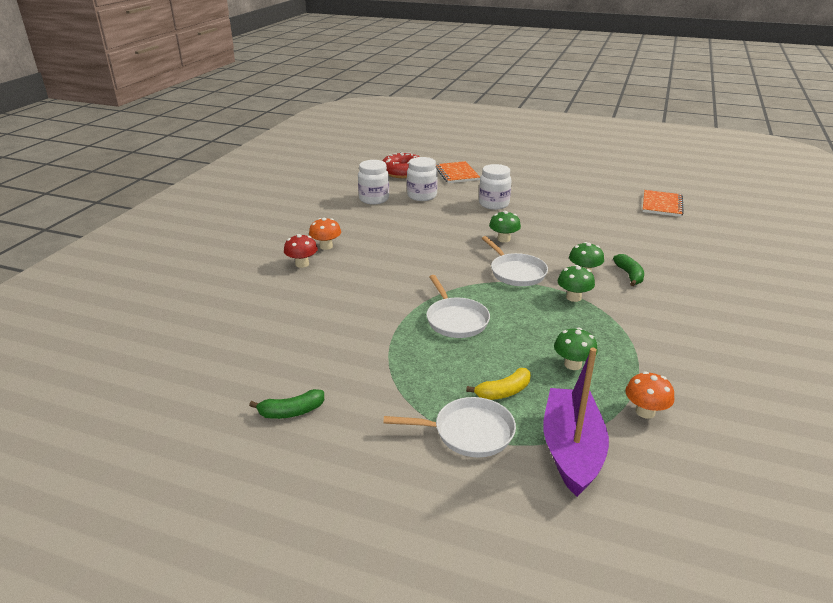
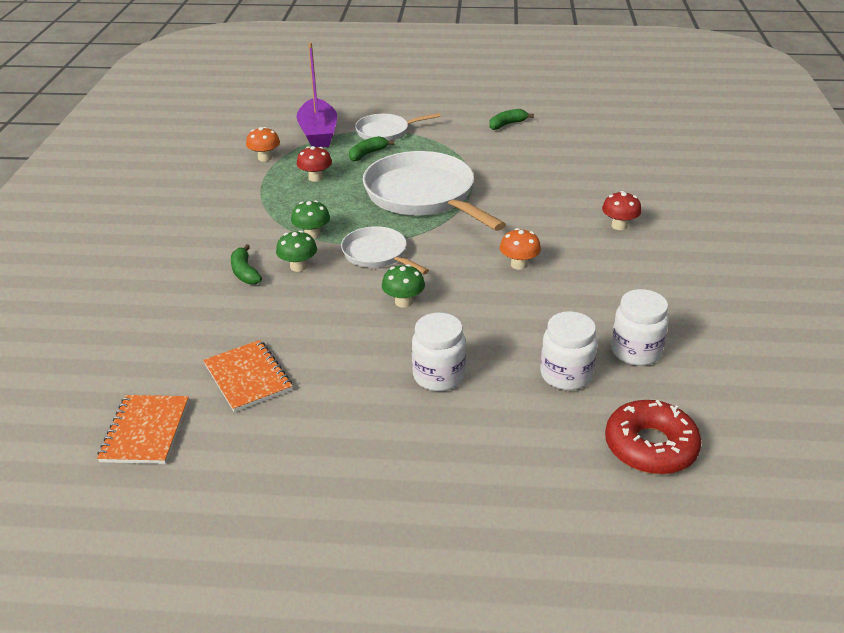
camera: 165 degrees right, 5 degrees up
orange mushroom [309,218,341,250] -> orange mushroom moved to [500,228,541,270]
white pan [426,275,490,338] -> white pan [363,151,506,231], size x1.87
orange notebook [436,161,480,183] -> orange notebook moved to [203,340,292,412]
yellow banana [466,368,531,400] -> green banana [349,136,394,162]
green mushroom [554,328,598,370] -> red mushroom [297,146,332,182]

